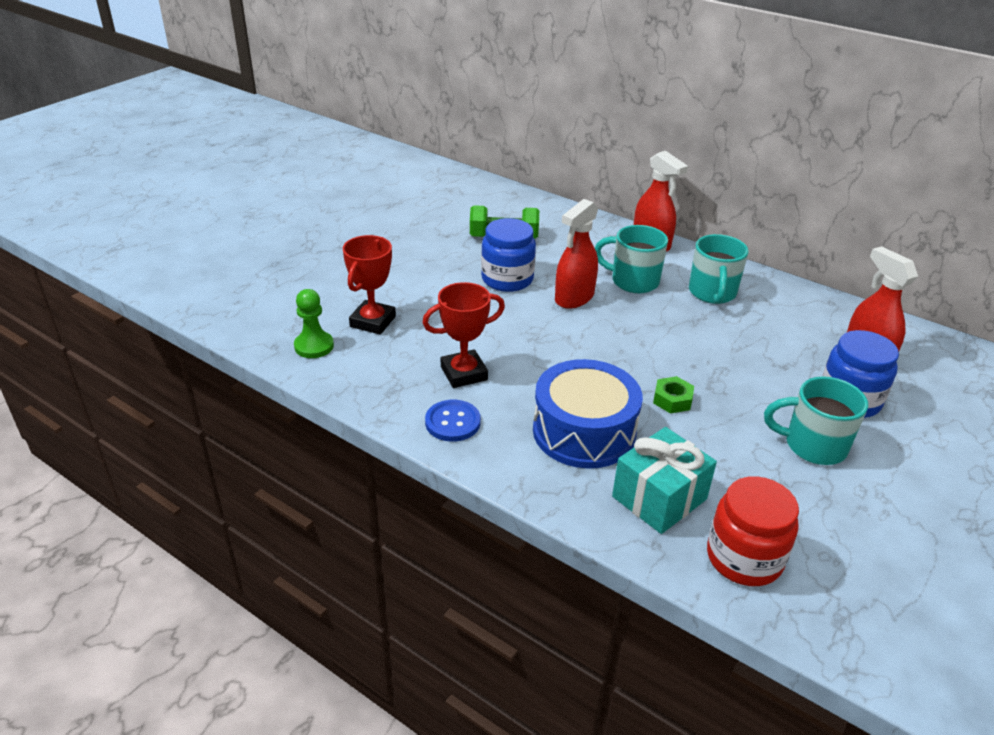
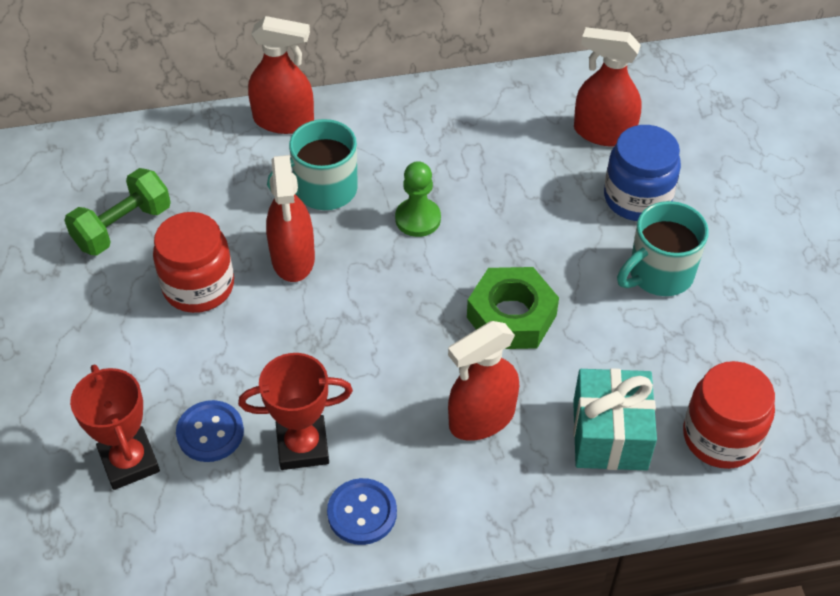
camera: 45 degrees left, 15 degrees up
green pawn [294,289,334,358] -> green pawn moved to [395,161,441,237]
red trophy [422,282,505,388] -> red trophy turned 60 degrees clockwise [238,353,353,470]
blue jar [481,218,536,292] -> red jar [153,212,234,313]
blue drum [533,359,643,469] -> red spray bottle [448,321,519,441]
green nut [653,376,694,414] -> green nut [467,267,559,349], size x1.81
turquoise mug [689,234,748,304] -> none
none -> blue button [176,400,244,462]

